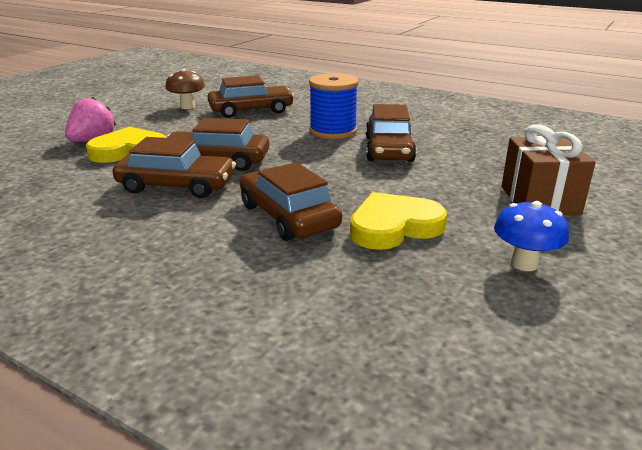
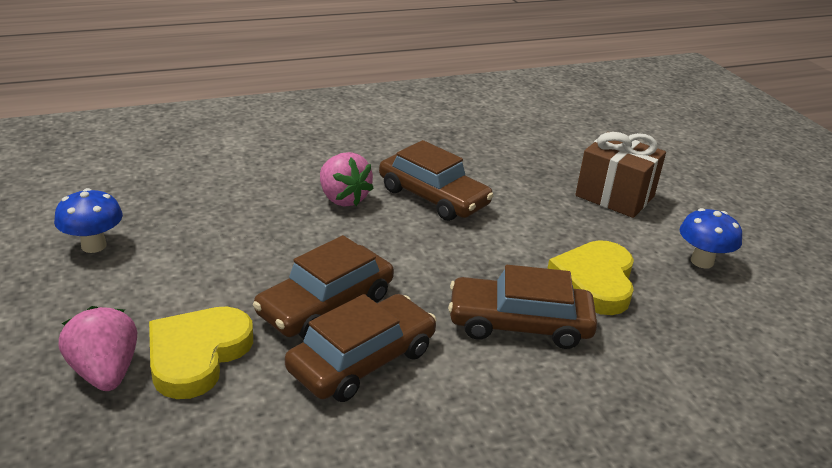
camera: 55 degrees left, 5 degrees up
brown mushroom [165,69,205,109] -> blue mushroom [54,188,123,253]
brown car [208,76,294,118] -> none
blue spool [309,73,359,139] -> pink strawberry [320,152,374,207]

